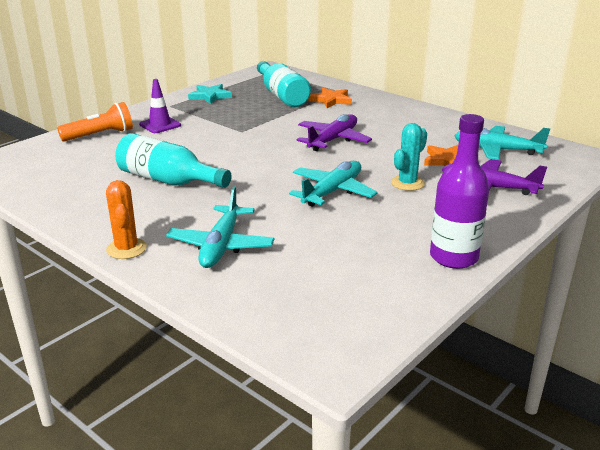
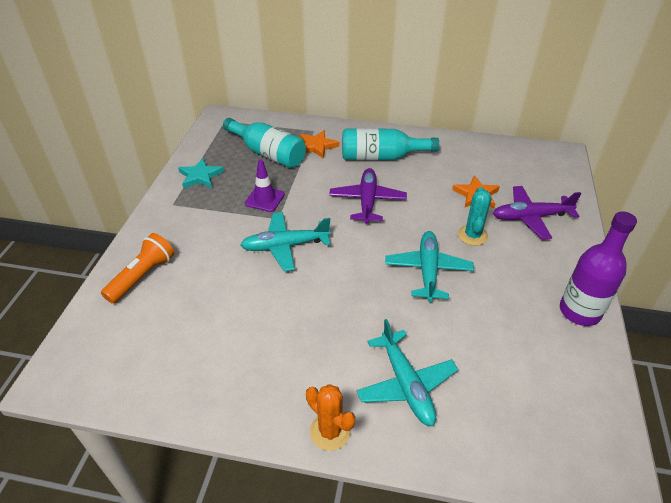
camera: 30 degrees left, 15 degrees up
turquoise bottle [115,133,232,188] -> turquoise bottle moved to [342,128,439,161]
purple traffic cone [139,79,181,133] -> purple traffic cone moved to [245,159,285,212]
turquoise plane [454,126,550,160] -> turquoise plane moved to [241,212,331,271]

